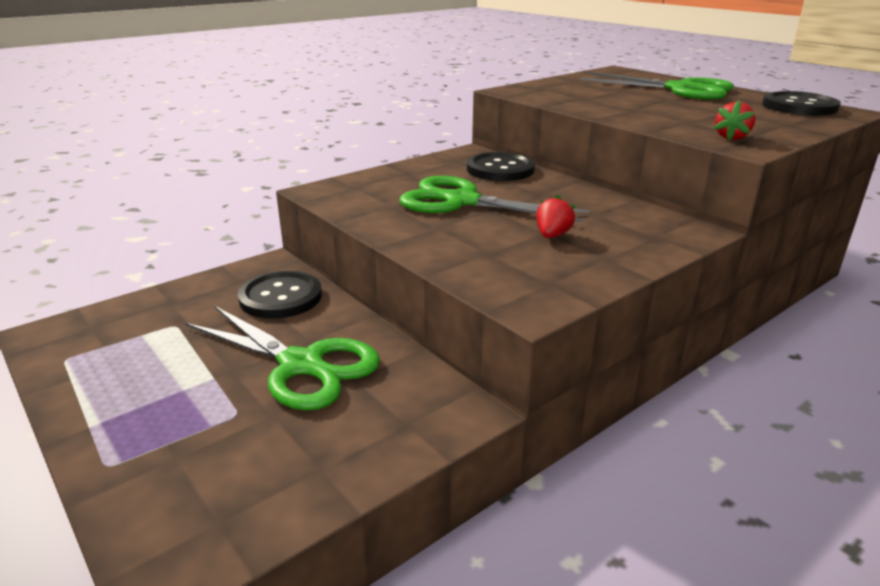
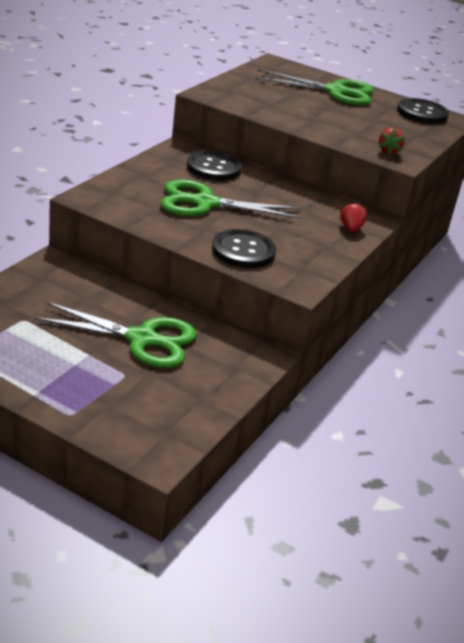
camera: 25 degrees left, 5 degrees up
black button [238,271,322,319] -> black button moved to [212,229,276,268]
red strawberry [536,195,575,238] -> red strawberry moved to [340,202,367,232]

